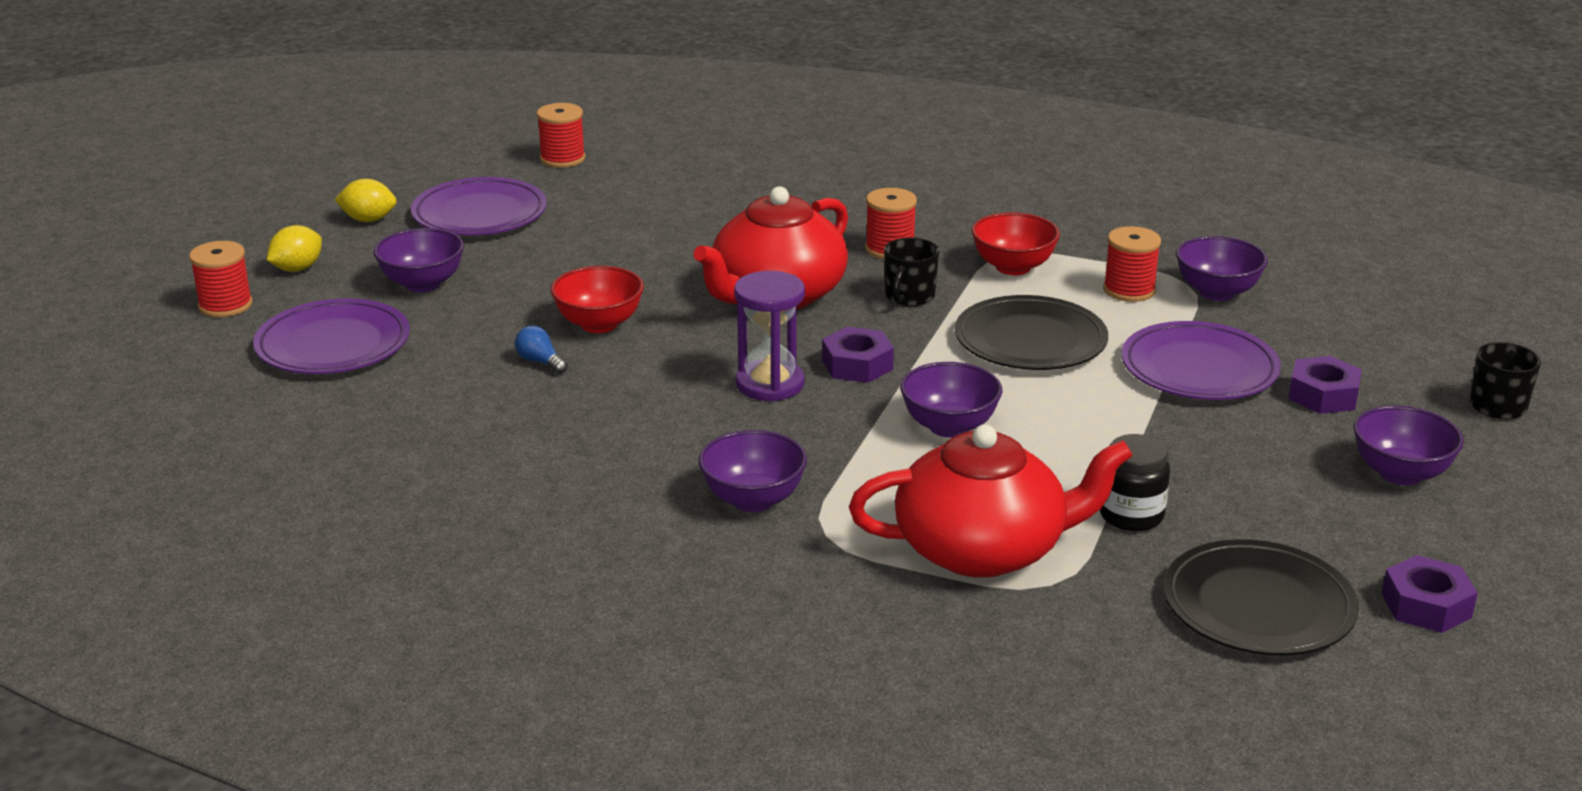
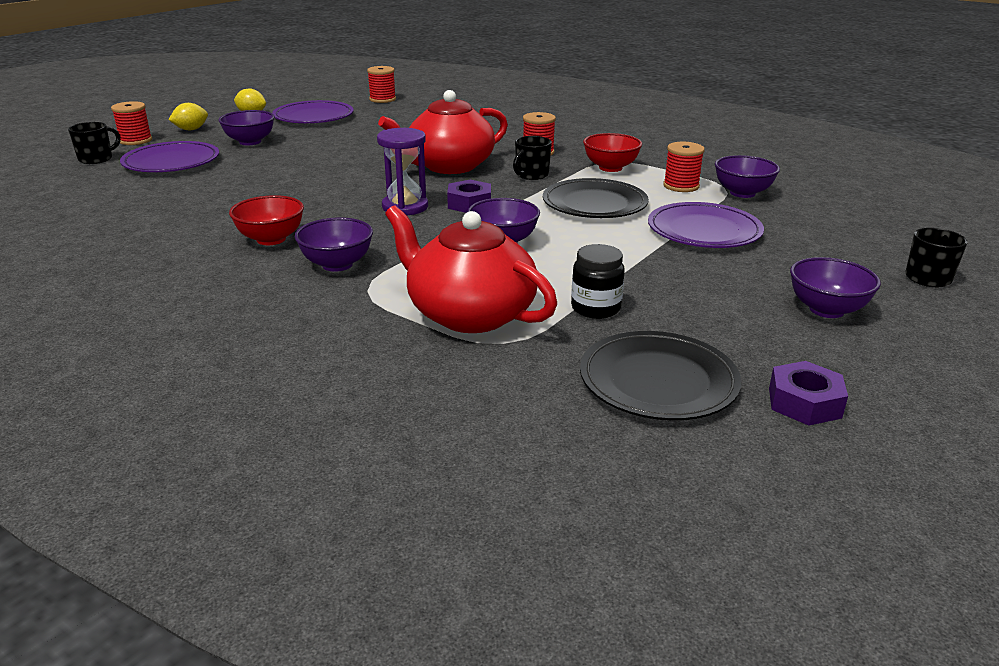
camera: 15 degrees right, 0 degrees up
blue light bulb [515,326,568,374] -> none
red bowl [551,266,644,333] -> red bowl moved to [229,195,304,245]
red teapot [849,424,1133,578] -> red teapot turned 150 degrees counterclockwise [385,205,557,333]
purple nut [1288,356,1362,414] -> none
none -> black mug [68,122,120,164]

